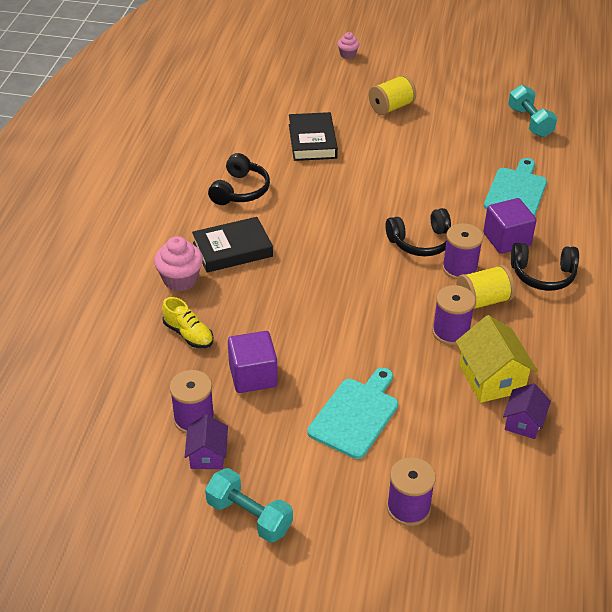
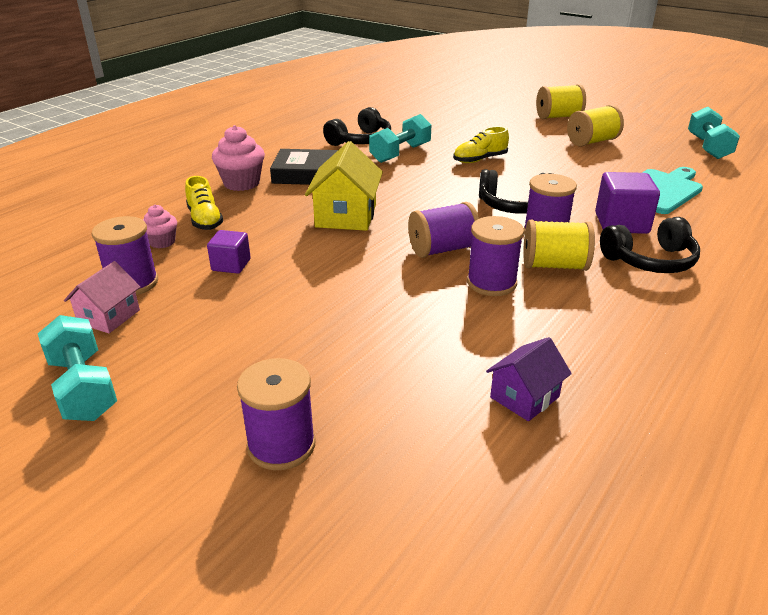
camera: 25 degrees right, 10 degrees down
purple house [185,414,228,469] -> pink house [64,261,140,333]
purple cube [228,331,278,393] -> purple cube [207,230,250,274], size x0.61
black book [289,112,338,161] -> none
turquoise cutting board [308,368,398,459] -> none
pink cupcake [337,32,360,59] -> pink cupcake moved to [143,205,177,248]
yellow house [456,315,538,403] -> yellow house moved to [305,141,383,231]
black headphones [511,243,579,291] -> black headphones turned 45 degrees counterclockwise [600,217,700,273]
none -> turquoise dumbbell [369,114,431,163]
none -> purple spool [408,202,479,258]
none -> yellow shoe [453,126,509,163]
none -> yellow spool [567,105,624,146]

